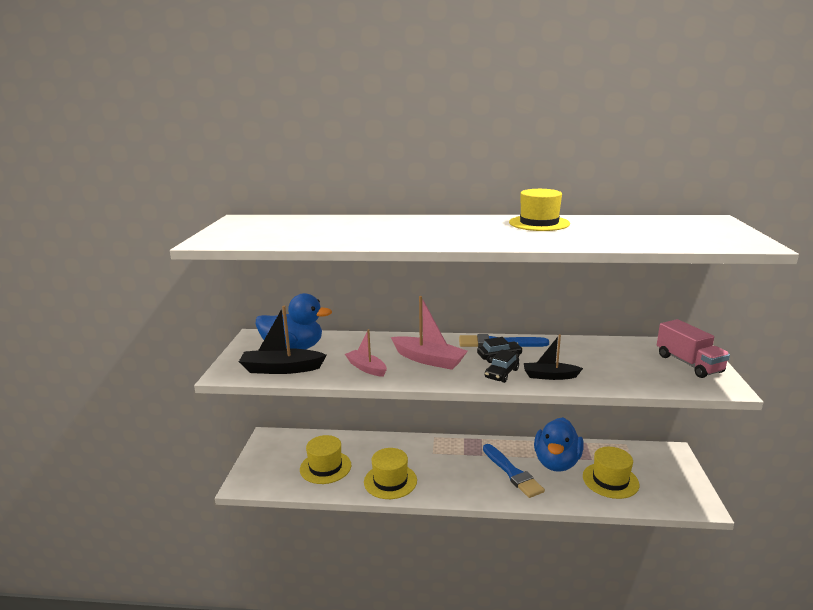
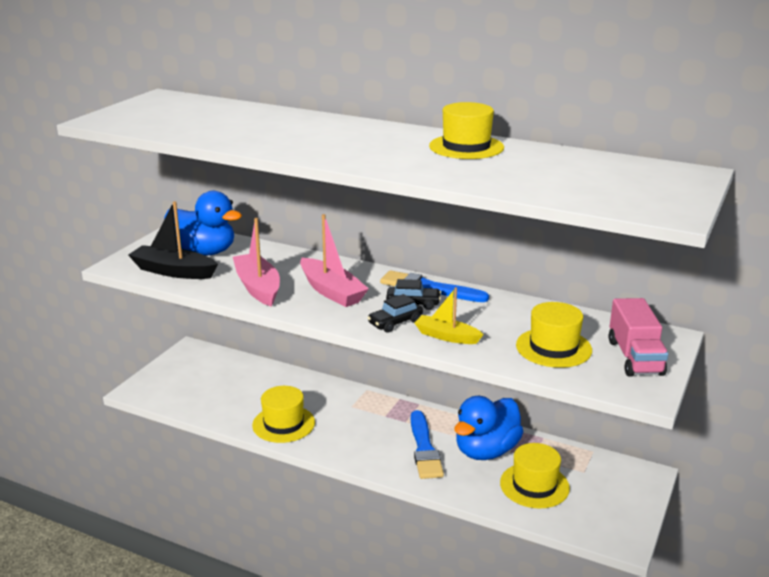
camera: 20 degrees right, 5 degrees up
yellow hat [300,435,351,484] -> yellow hat moved to [516,302,592,368]
pink boat [345,329,387,377] -> pink boat [233,218,280,306], size x1.54
black boat [524,334,583,380] -> yellow boat [414,287,484,344]

